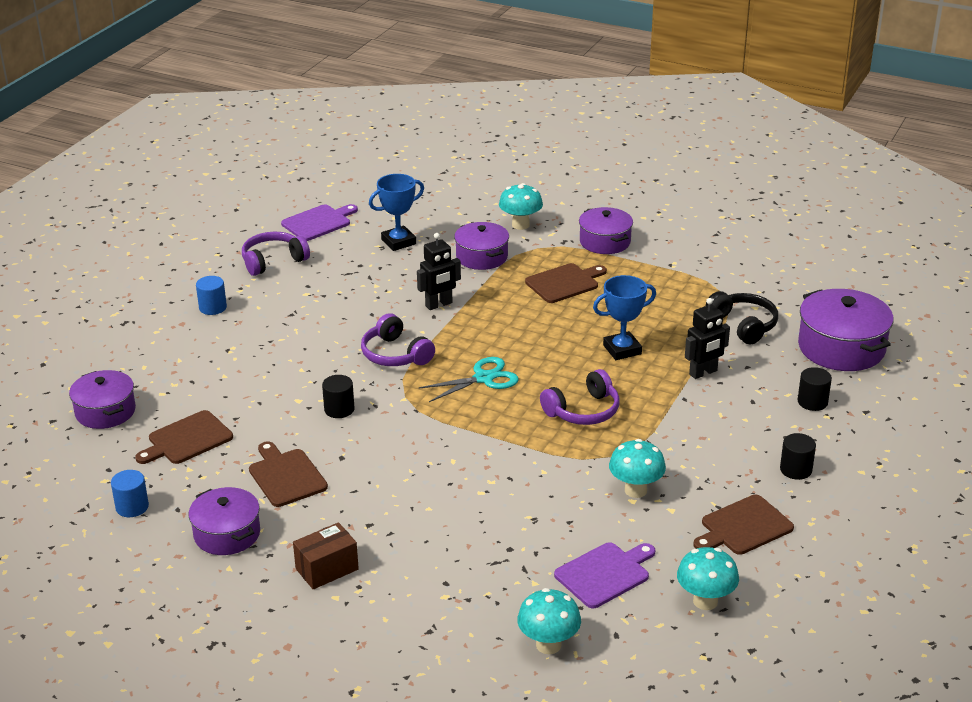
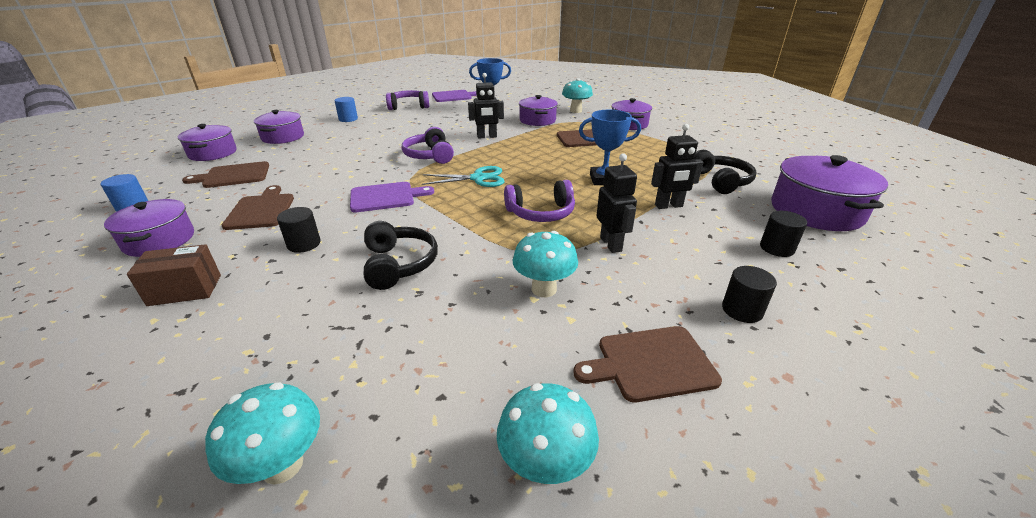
camera: 20 degrees right, 0 degrees up
black cylinder [322,375,354,418] -> black cylinder moved to [277,207,321,253]
purple cutting board [554,542,655,608] -> purple cutting board moved to [350,182,434,213]
none -> purple pot [254,110,304,144]
none -> black headphones [364,221,438,290]
none -> black robot [596,153,637,253]

